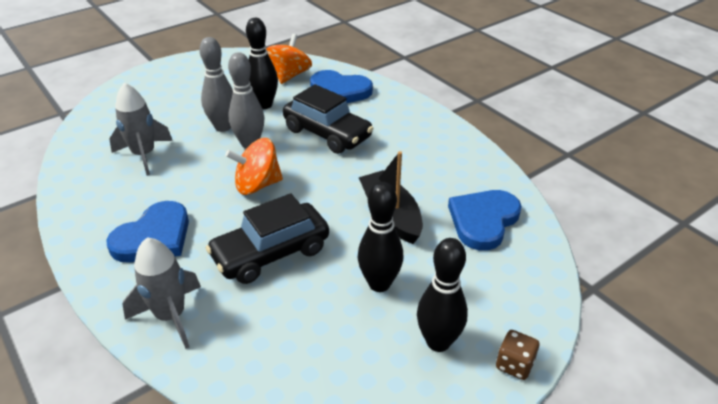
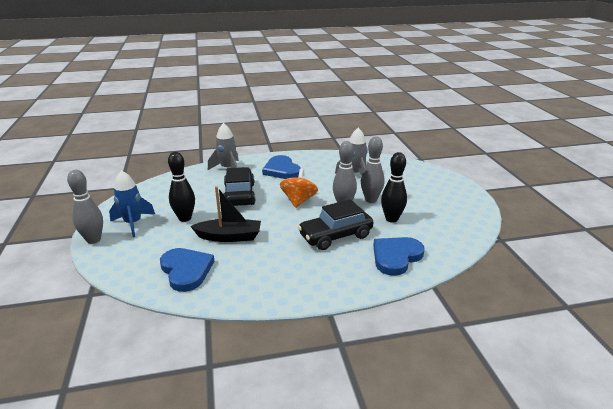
camera: 115 degrees right, 10 degrees down
orange spinning top [266,34,312,84] -> none
black bowling pin [417,238,468,352] -> blue rocket [109,170,155,237]
brown dice [496,330,539,380] -> grey bowling pin [67,170,103,244]

